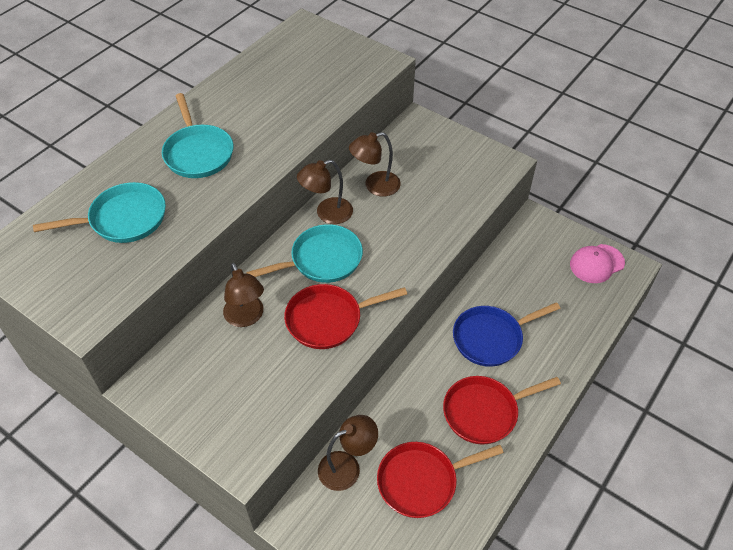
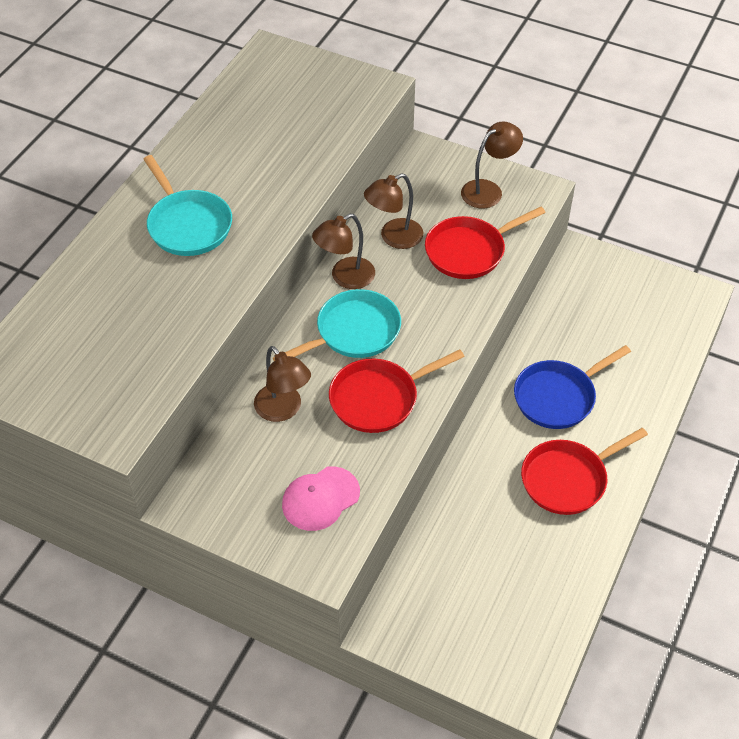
camera: 10 degrees left, 0 degrees up
turquoise pan [33,182,166,243] -> none
brown lamp [318,415,378,491] -> brown lamp moved to [461,121,523,208]
red pan [377,442,504,518] -> red pan moved to [425,207,545,279]
pink cap [570,244,625,283] -> pink cap moved to [282,466,360,531]

